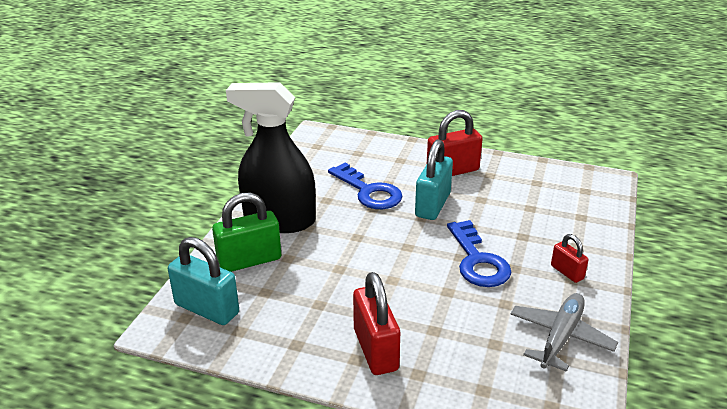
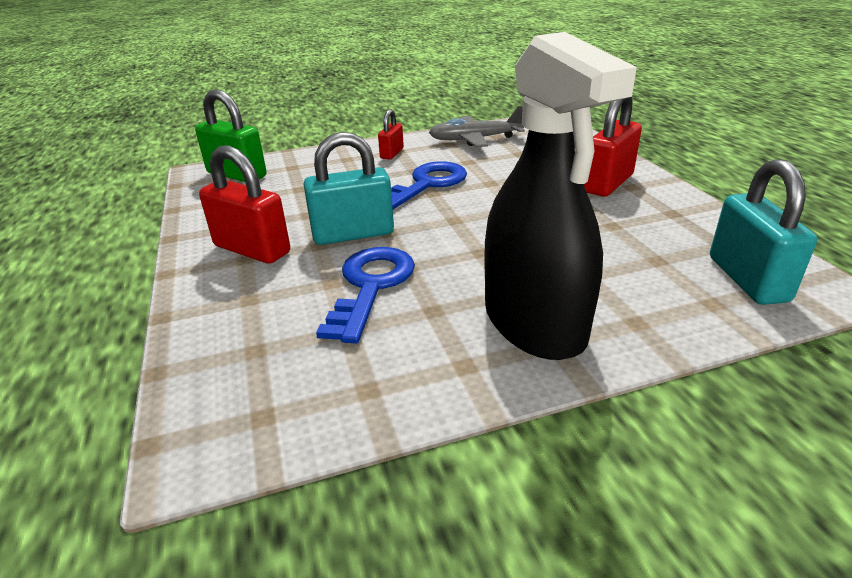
camera: 125 degrees left, 0 degrees up
green padlock [212,193,281,272] -> green padlock moved to [195,89,267,182]

